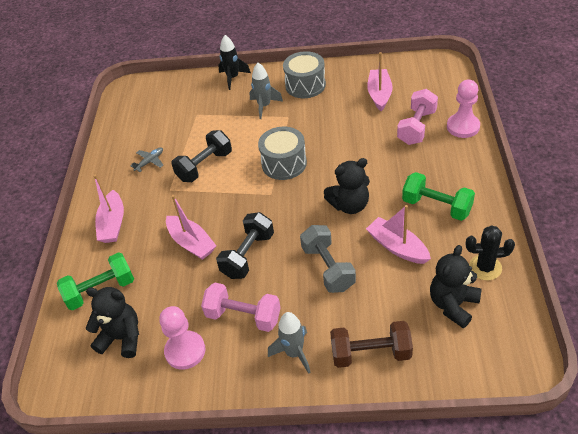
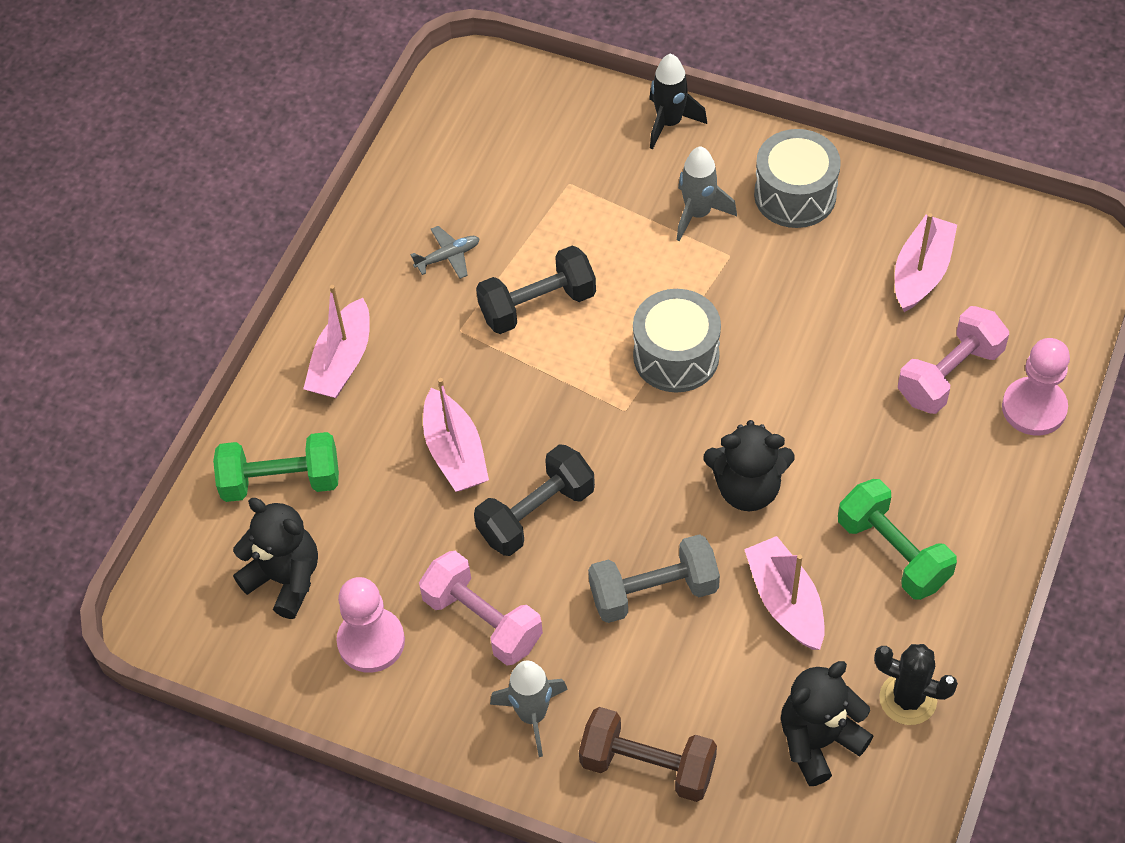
camera: 20 degrees right, 10 degrees up
grey dumbbell [300,225,356,293] -> grey dumbbell turned 75 degrees clockwise [588,534,720,623]

